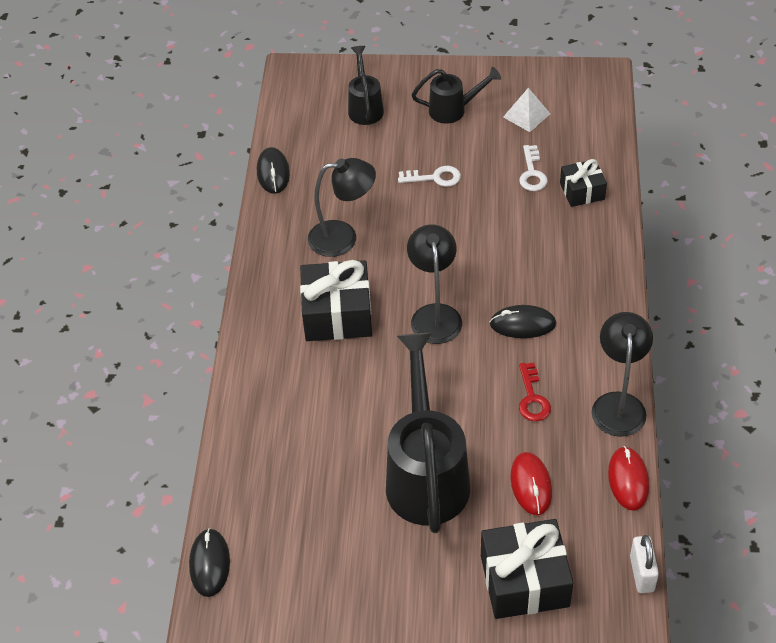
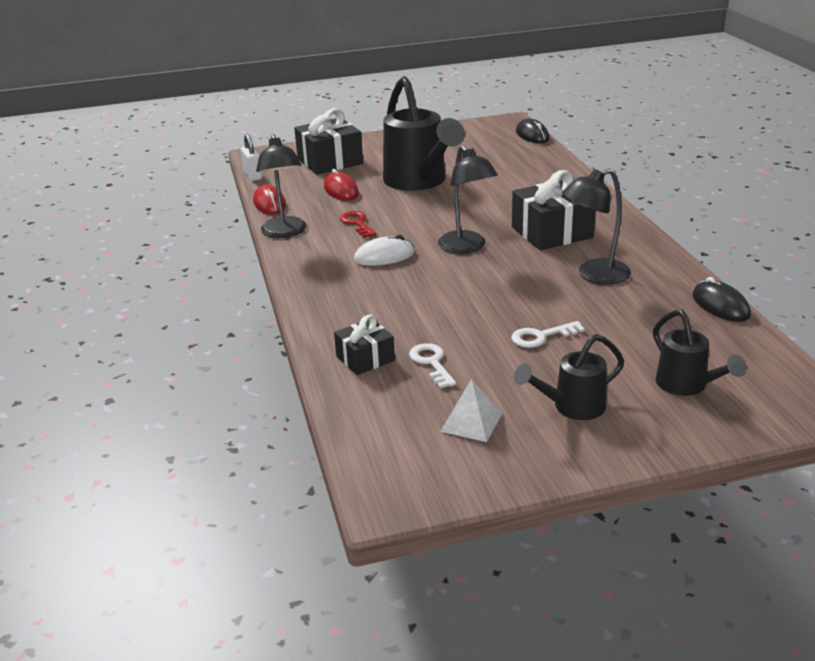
camera: 160 degrees right, 20 degrees down
black mouse [489,305,556,338] -> white mouse [354,235,415,266]

